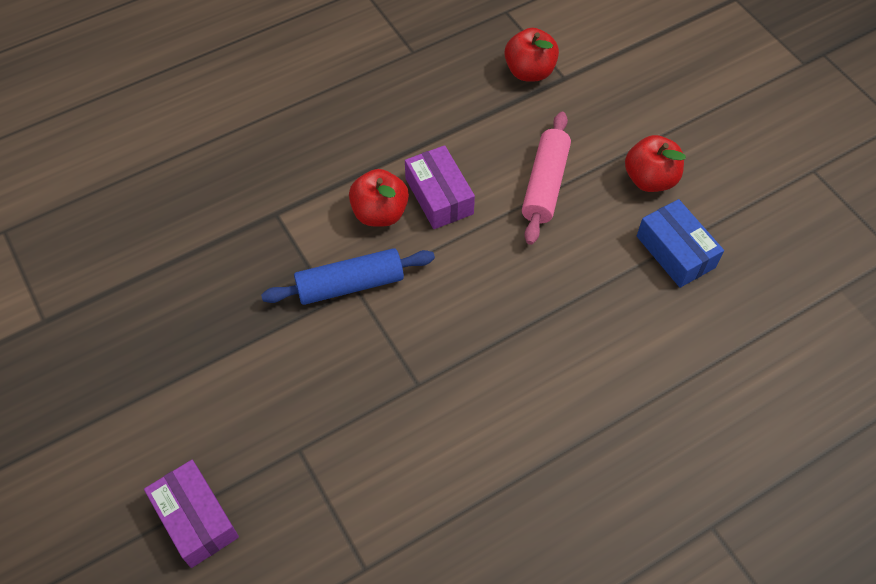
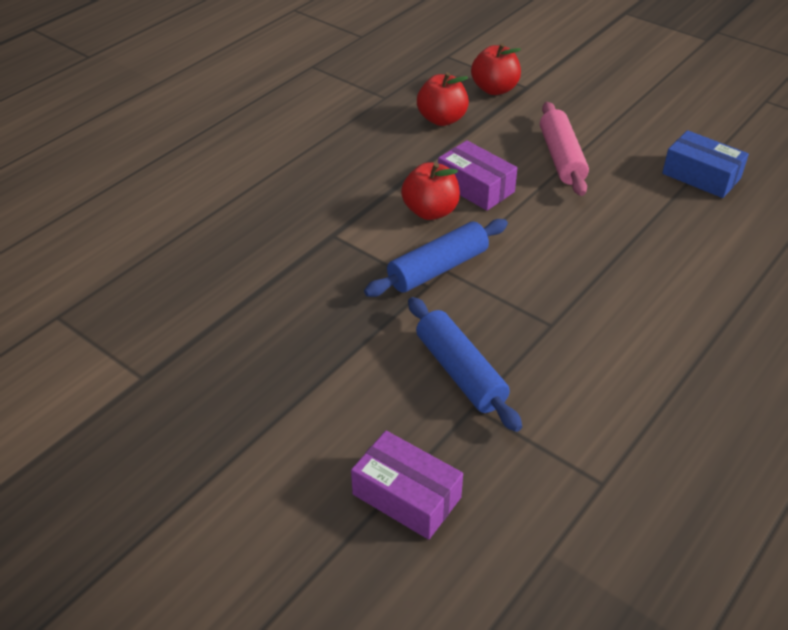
camera: 20 degrees left, 15 degrees down
red apple [625,135,686,192] -> red apple moved to [417,72,469,126]
none -> blue rolling pin [408,297,522,432]

